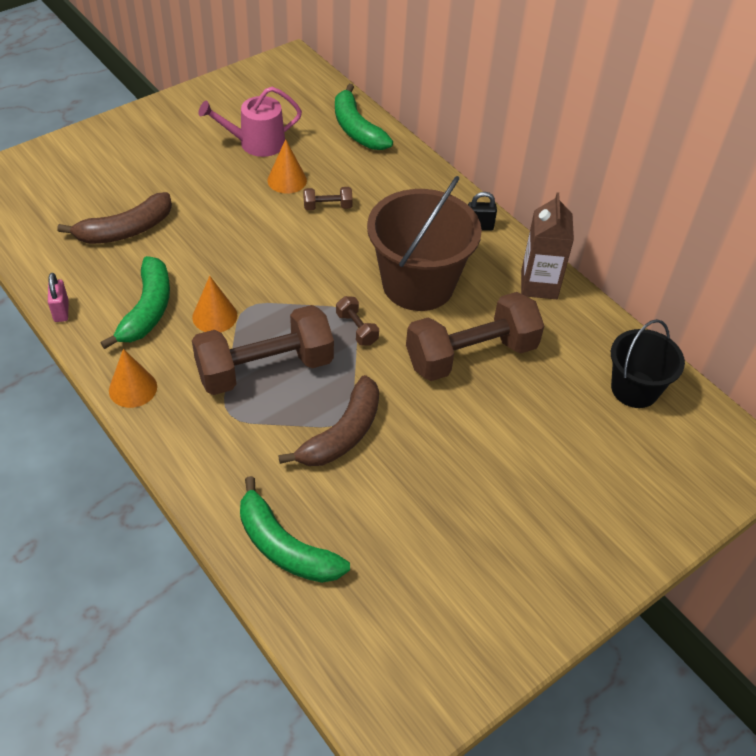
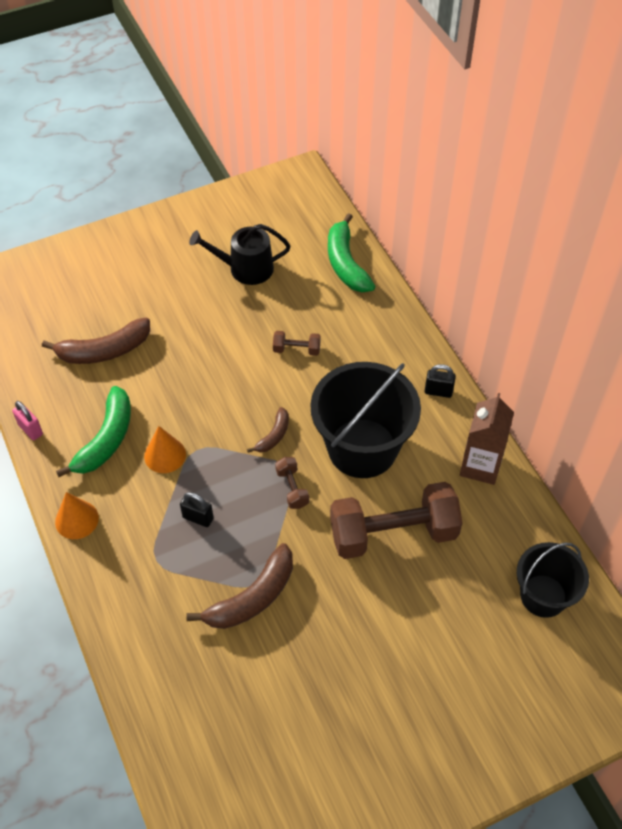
camera: 15 degrees right, 5 degrees up
pink padlock [48,273,69,322] -> pink padlock turned 45 degrees counterclockwise [12,401,43,440]
brown dumbbell [192,305,334,395] -> black padlock [180,492,214,527]
pink watering can [199,87,302,157] -> black watering can [189,224,290,285]
green banana [240,476,350,583] -> none
orange cone [268,139,307,194] -> none
brown bucket [367,176,482,311] -> black bucket [311,362,421,478]
none -> brown banana [247,407,289,453]

